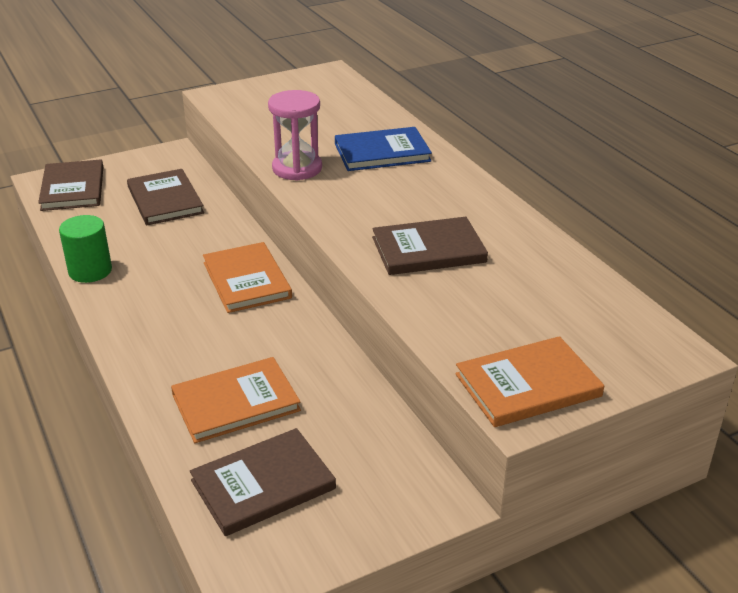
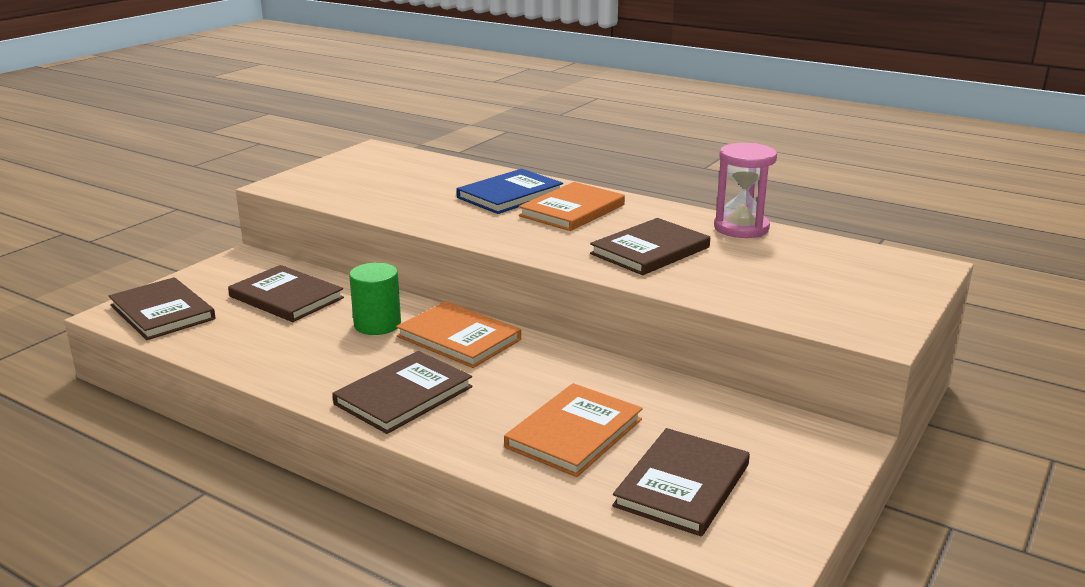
camera: 30 degrees left, 10 degrees down
green cylinder [59,215,112,283] -> green cylinder moved to [349,263,401,335]
pink hourglass [268,90,322,181] -> pink hourglass moved to [714,143,777,238]
orange book [455,336,604,427] -> orange book moved to [519,182,625,231]
none -> brown book [332,351,473,434]

